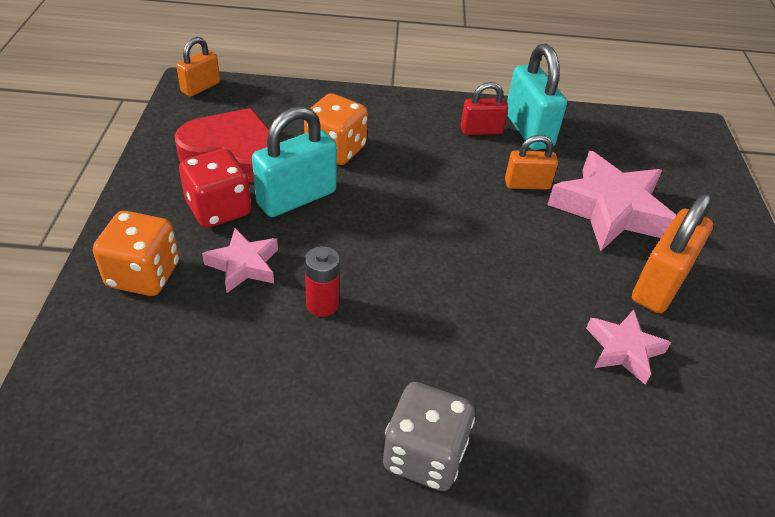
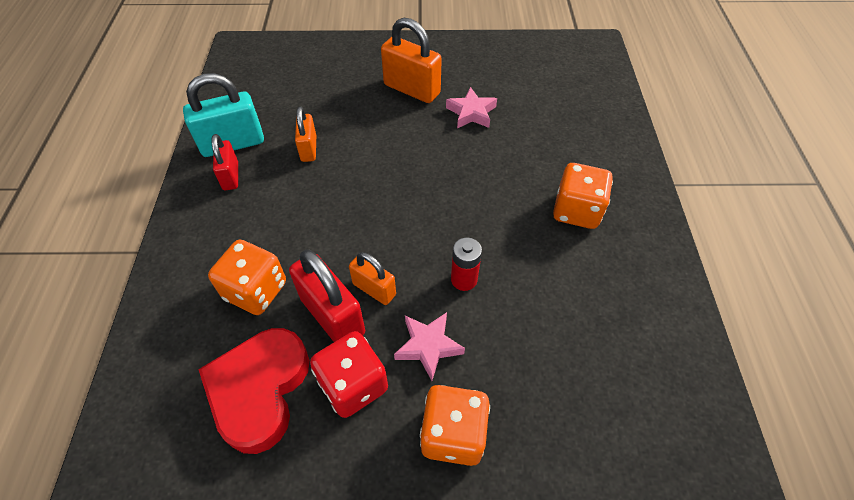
camera: 90 degrees left, 10 degrees up
orange padlock [176,37,220,97] -> orange padlock moved to [349,252,396,305]
turquoise padlock [252,106,337,217] -> red padlock [289,249,365,342]
grey dice [383,382,475,491] -> orange dice [553,163,613,229]
pink star [547,151,676,251] -> none

